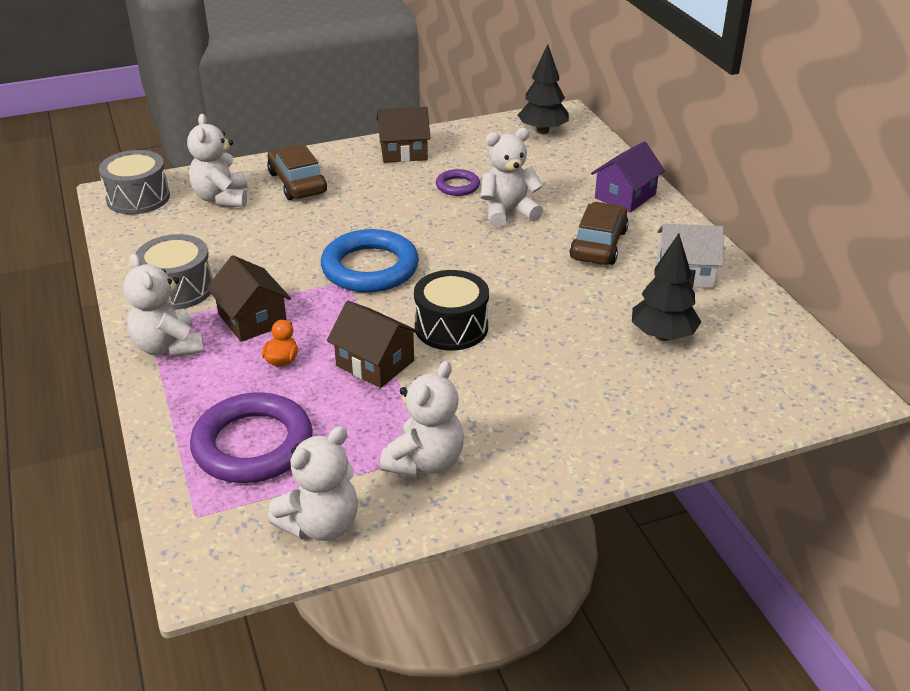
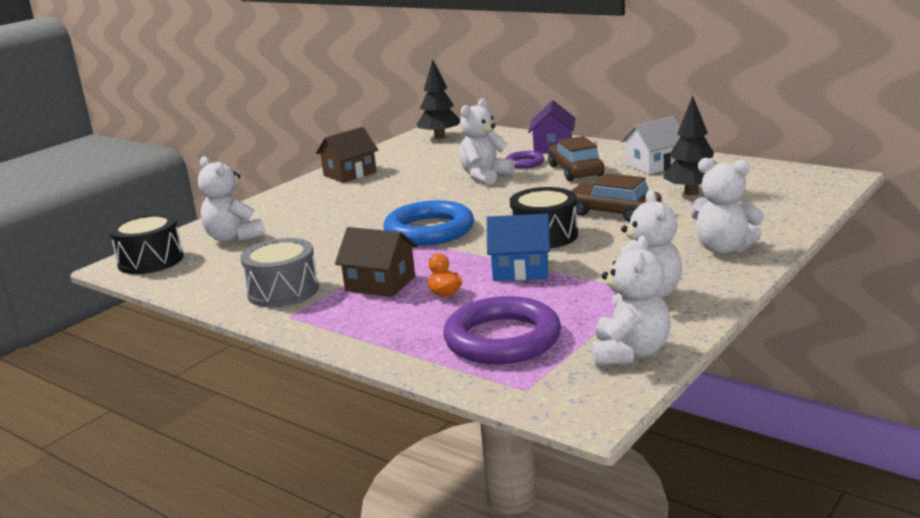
camera: 30 degrees left, 15 degrees down
grey drum [99,150,170,214] -> black drum [109,213,184,274]
white teddy bear [123,253,204,358] -> white teddy bear moved to [690,158,764,254]
brown car [267,144,327,200] -> brown car moved to [571,173,662,222]
brown house [327,301,420,388] -> blue house [487,214,550,281]
purple ring [436,169,480,196] -> purple ring moved to [506,151,544,168]

